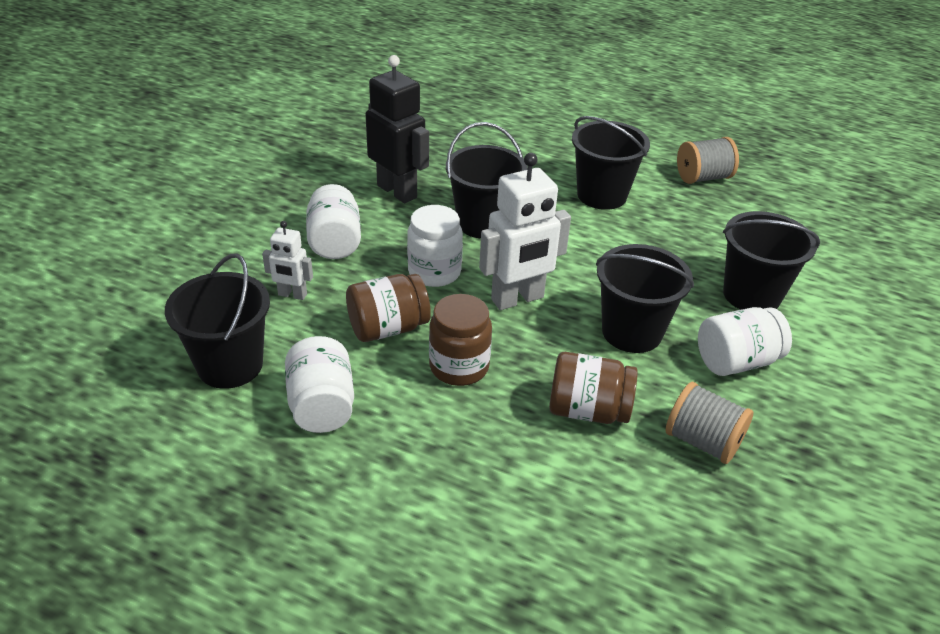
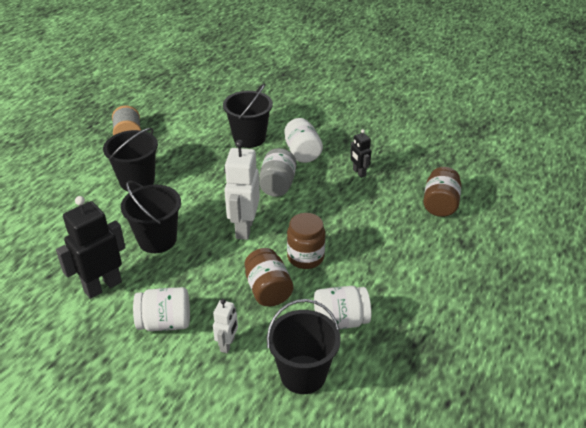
camera: 85 degrees left, 0 degrees up
white jar [407,205,463,287] -> none
white robot [479,153,571,310] -> white robot turned 150 degrees counterclockwise [224,140,260,240]
brown jar [549,352,638,424] -> brown jar moved to [423,167,461,217]
black bucket [596,244,694,353] -> grey jar [259,148,297,197]
grey spool [665,382,753,464] -> black robot [350,129,371,178]

